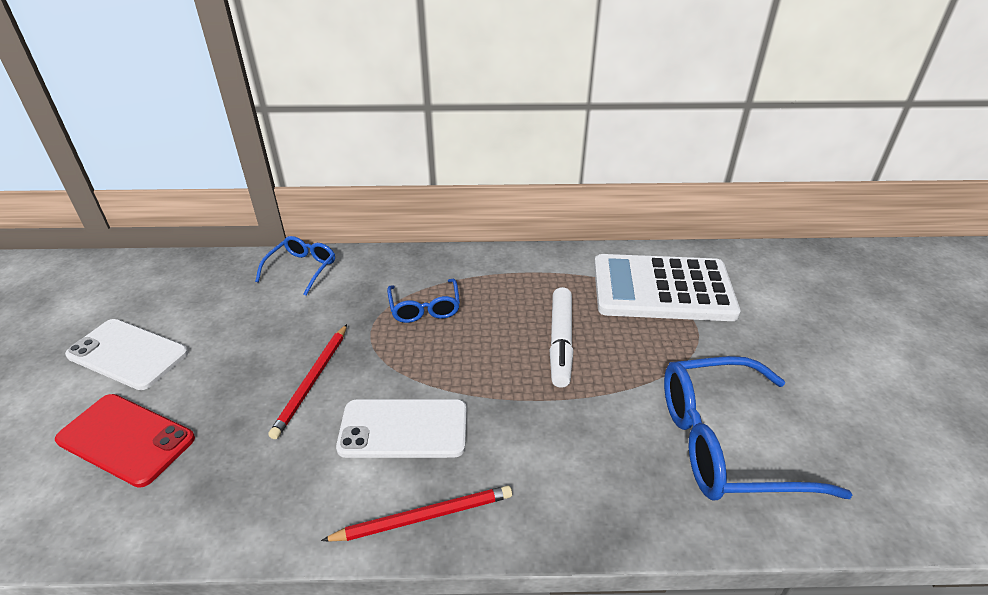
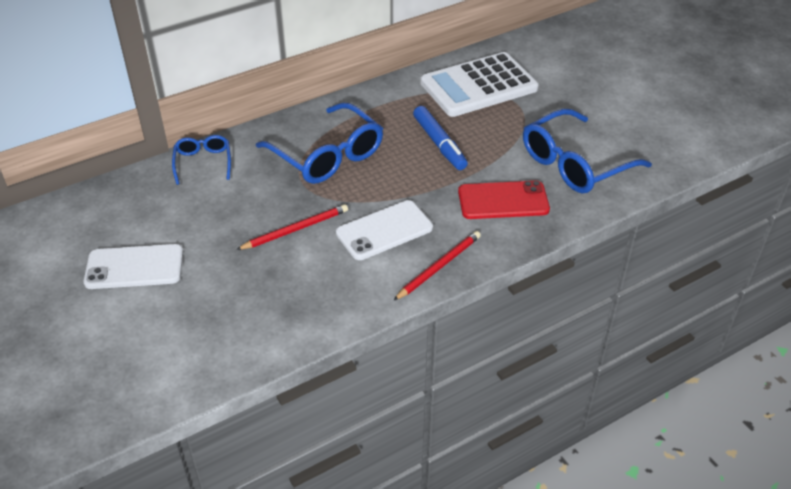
camera: 30 degrees left, 5 degrees up
red phone [55,394,195,488] -> red phone moved to [458,180,550,219]
red pencil [268,324,347,439] -> red pencil turned 105 degrees counterclockwise [236,204,348,250]
blue glasses [387,279,460,323] -> blue glasses [256,103,383,184], size x1.87
white marker [549,287,573,388] -> blue marker [413,106,468,170]

